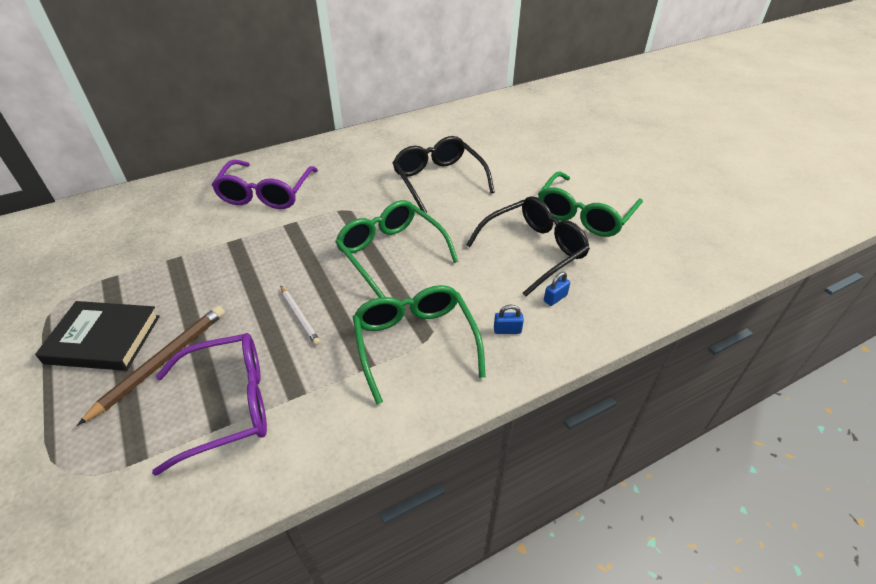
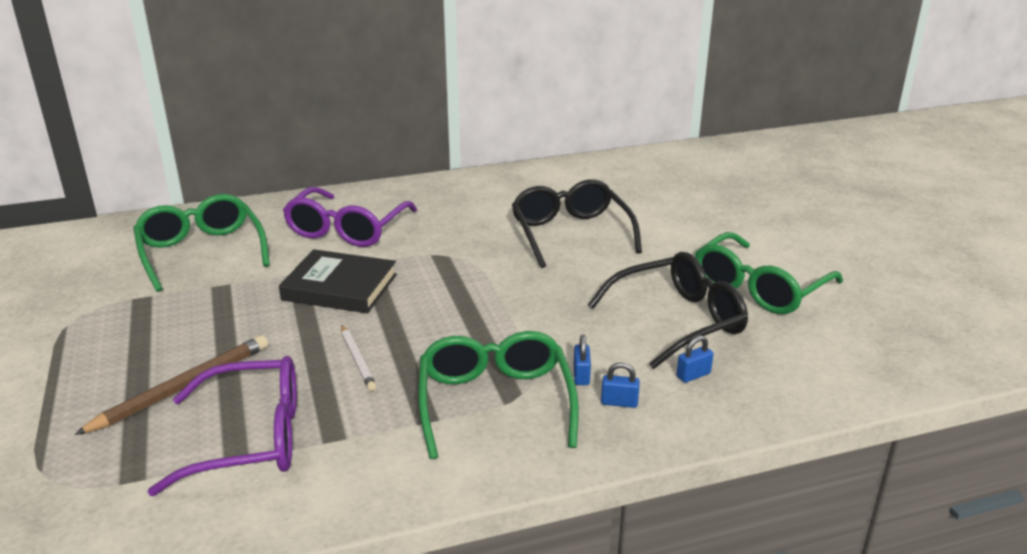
camera: 10 degrees right, 15 degrees down
black book [35,301,160,371] -> black book moved to [279,249,397,313]
green glasses [335,200,459,298] -> green glasses moved to [133,194,270,292]
none -> blue padlock [574,335,591,385]

